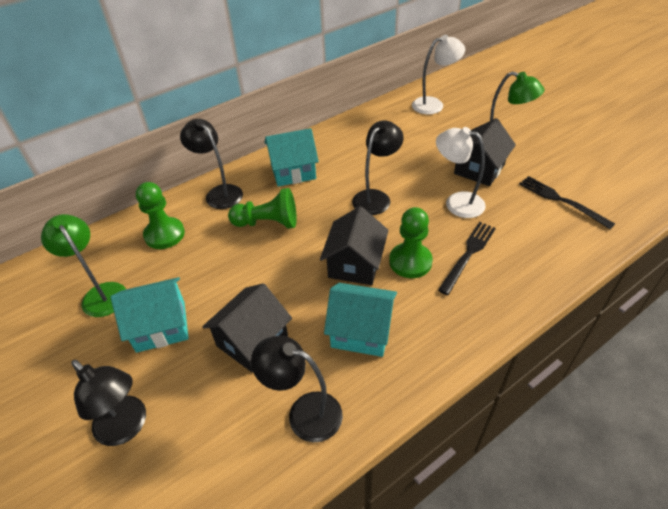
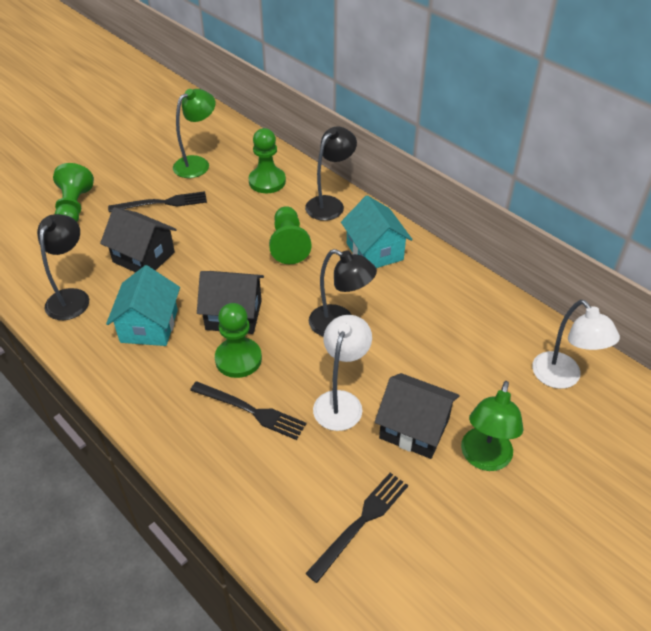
camera: 80 degrees right, 0 degrees up
black lamp [71,360,146,446] -> green pawn [53,163,94,222]
turquoise house [111,277,189,353] -> black fork [108,191,207,212]

